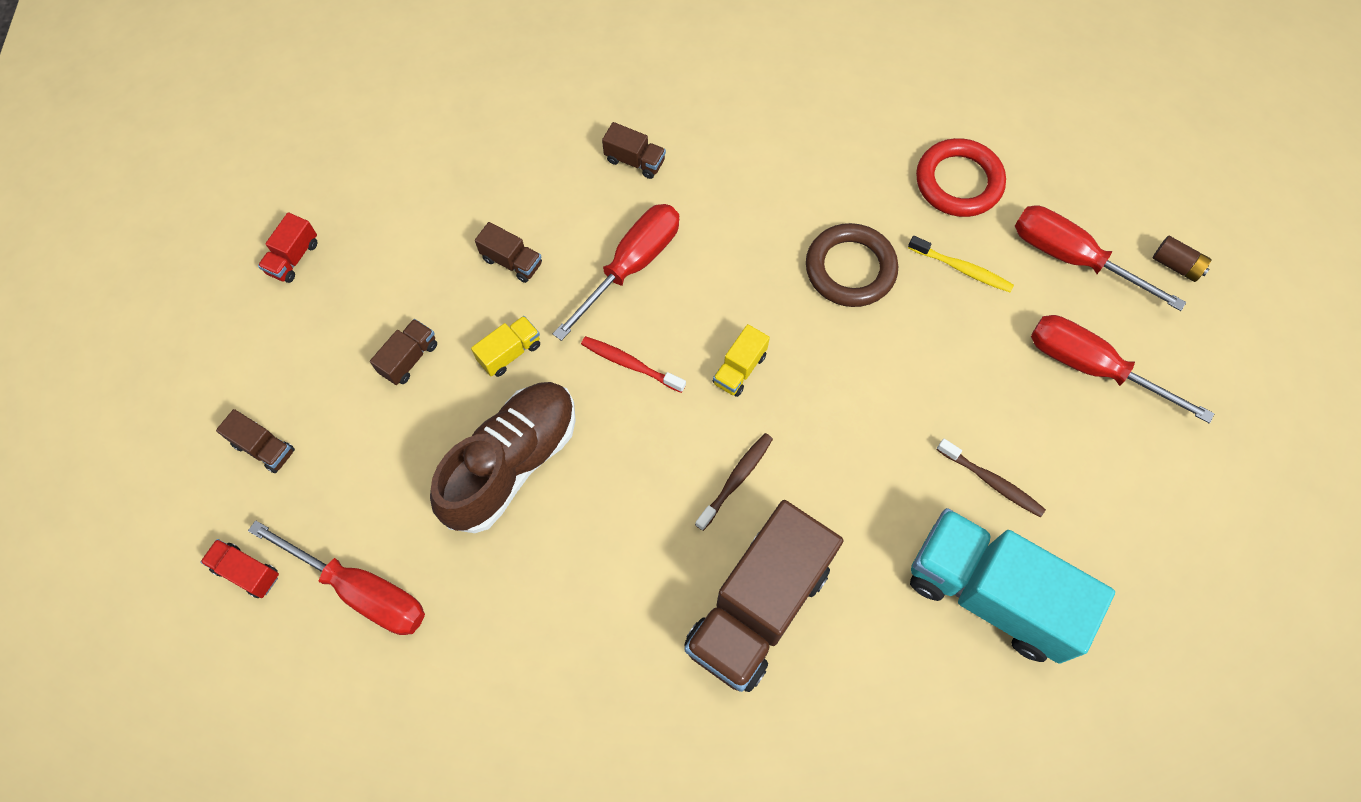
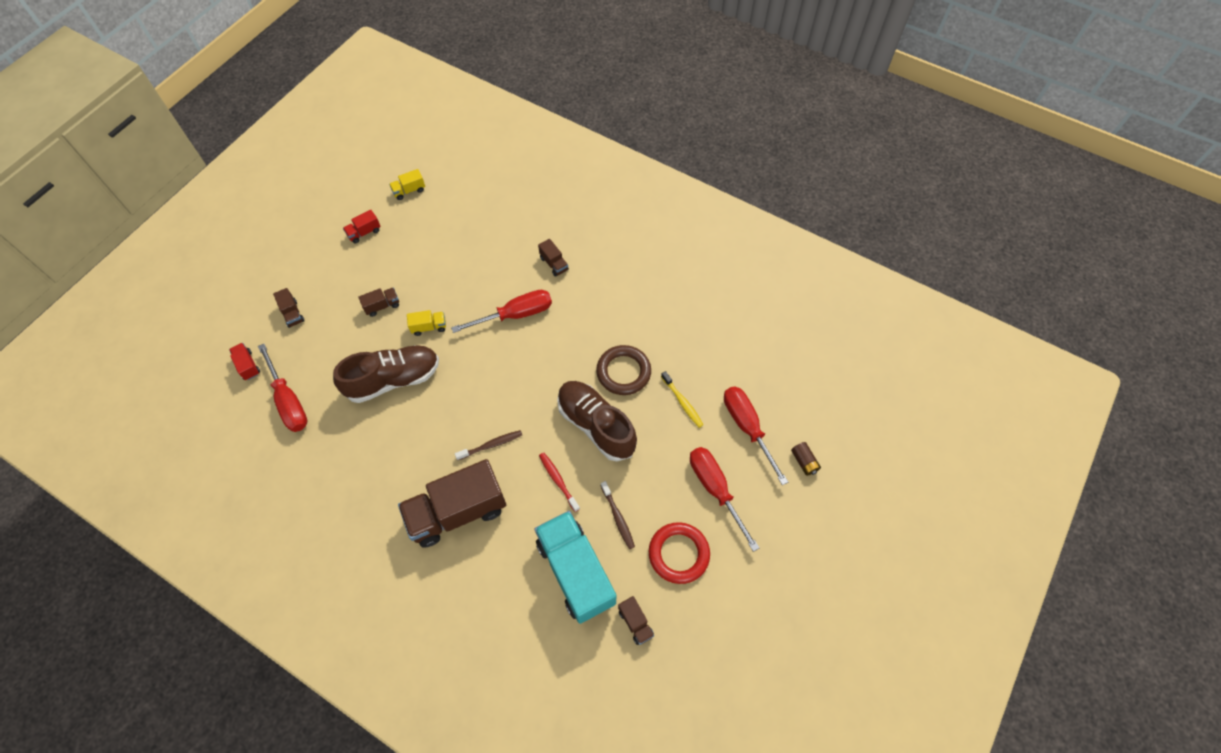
camera: 30 degrees right, 5 degrees down
brown truck [475,222,542,283] -> brown truck moved to [618,596,654,645]
red toothbrush [581,336,686,393] -> red toothbrush moved to [539,453,580,512]
yellow truck [713,324,770,397] -> yellow truck moved to [389,169,425,200]
red ring [916,138,1006,217] -> red ring moved to [649,522,710,584]
none -> brown shoe [557,381,637,461]

